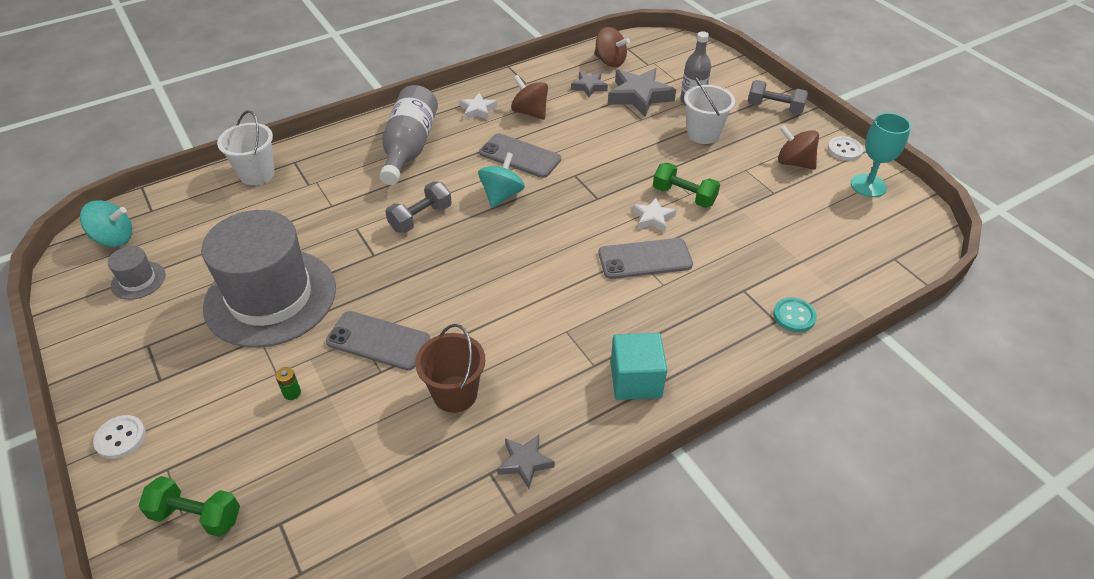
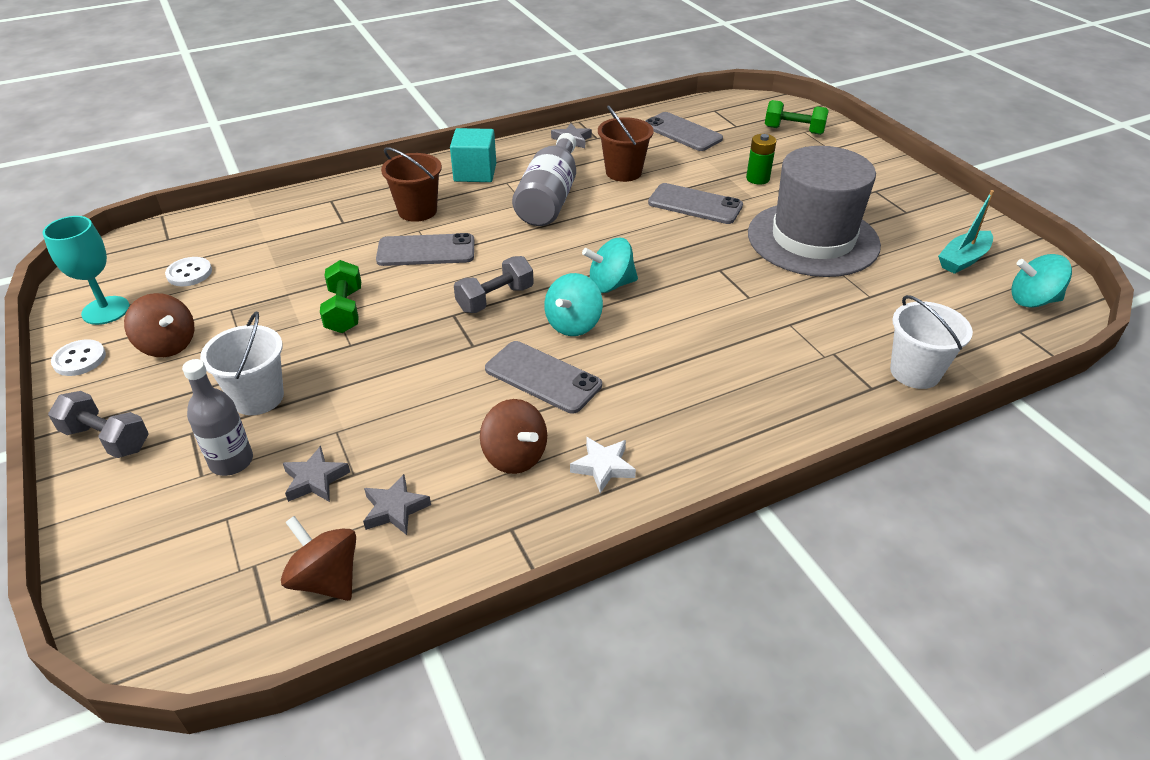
camera: 175 degrees left, 5 degrees down
white button [93,415,146,459] -> white button moved to [165,257,212,286]
grey hat [108,246,165,300] -> turquoise boat [938,190,994,274]
green battery [275,367,301,400] -> green battery [746,134,776,184], size x1.63
grey bottle [380,85,438,185] -> grey bottle moved to [512,133,576,226]
grey dumbbell [385,181,452,233] -> grey dumbbell moved to [454,256,534,313]
grey star [608,68,676,117] -> grey star [283,446,350,502], size x0.55
white star [632,198,676,232] -> none
green dumbbell [653,162,720,208] -> green dumbbell turned 45 degrees clockwise [320,260,361,333]
turquoise button [773,297,817,332] -> none
none -> brown bucket [381,147,442,222]
none -> turquoise spinning top [582,238,638,293]
none -> grey phone [645,112,723,151]

